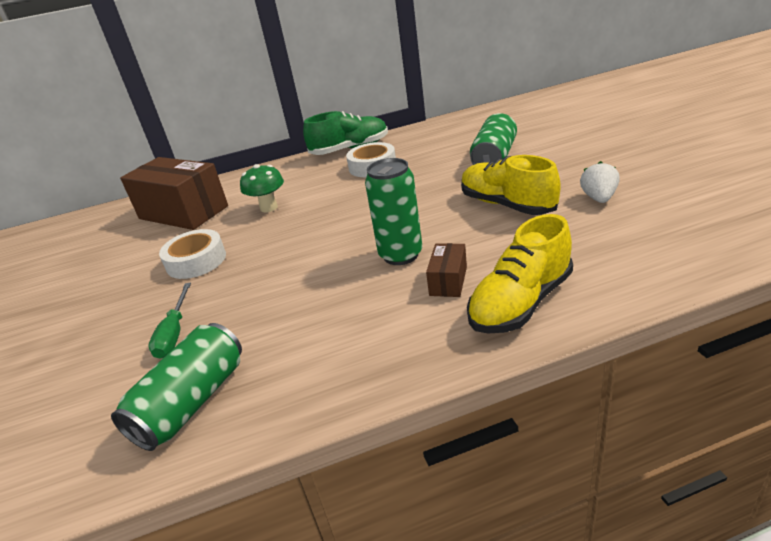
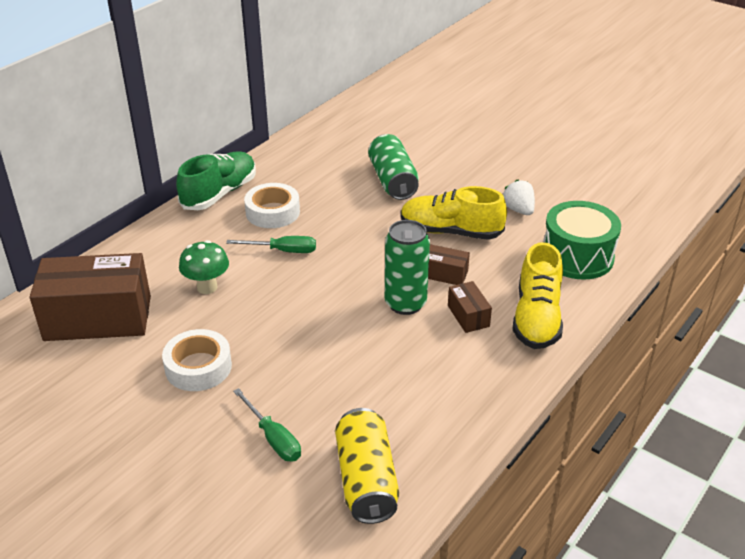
camera: 40 degrees left, 5 degrees up
green can [111,323,242,451] -> yellow can [335,408,399,524]
none -> green screwdriver [226,236,316,253]
none -> brown box [428,244,470,285]
none -> green drum [543,201,621,279]

